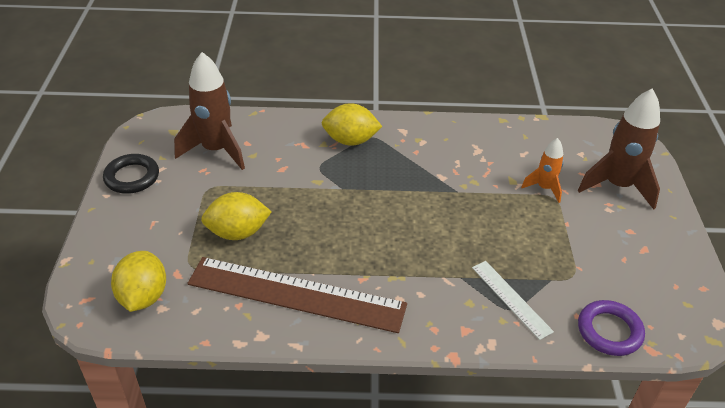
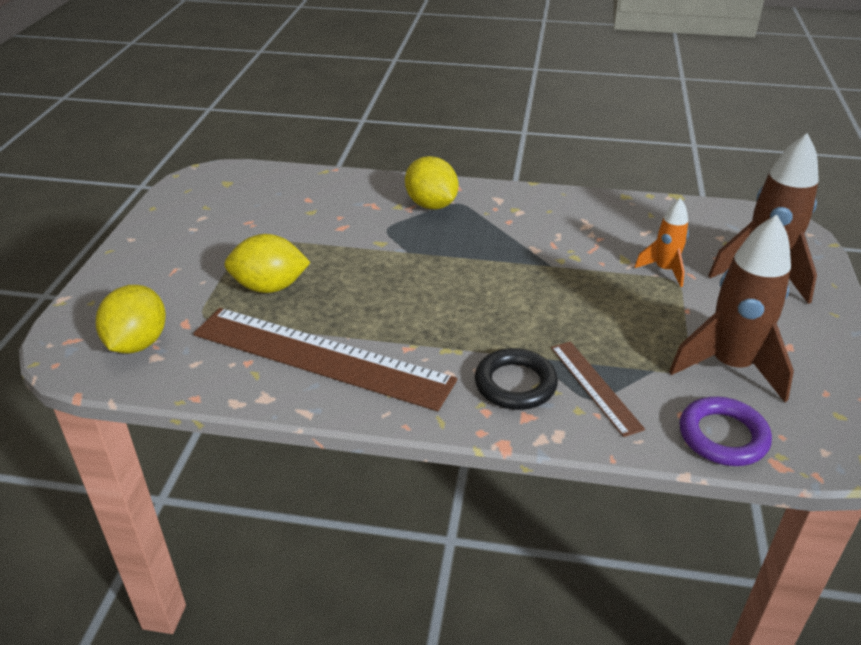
camera: 10 degrees right, 5 degrees down
black ring [103,154,159,194] -> black ring moved to [475,348,558,410]
brown rocket [174,52,245,170] -> brown rocket moved to [669,215,794,402]
yellow lemon [322,103,382,146] -> yellow lemon turned 45 degrees clockwise [405,156,458,210]
white ruler [472,261,554,340] -> brown ruler [551,341,645,437]

